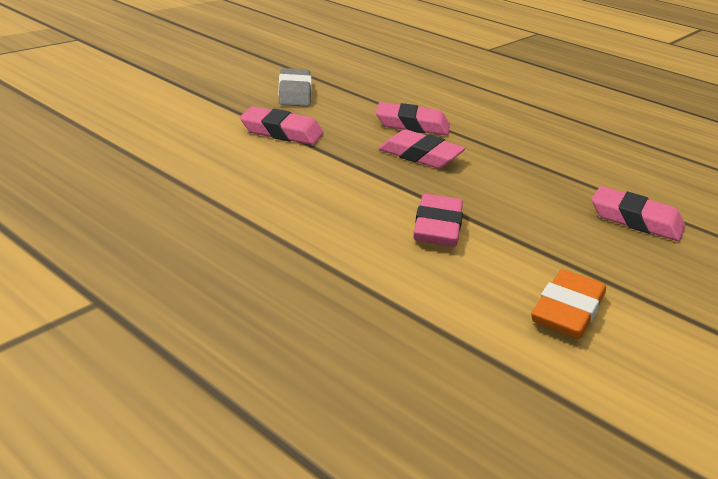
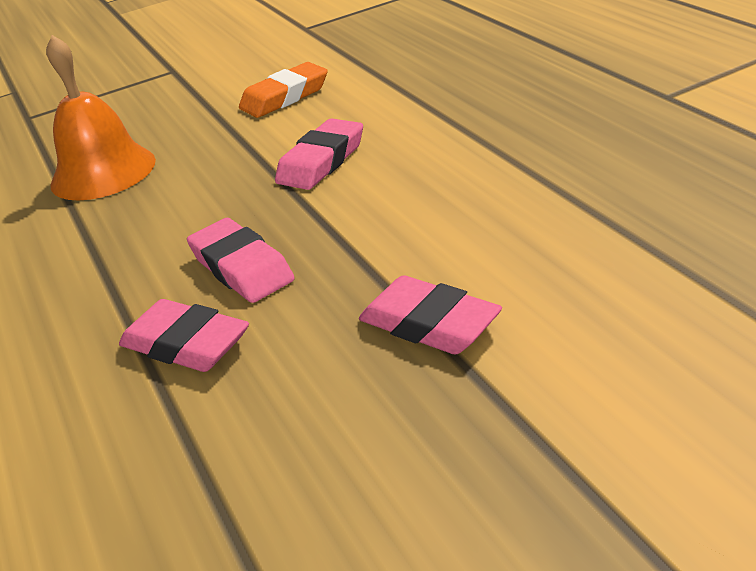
camera: 150 degrees left, 5 degrees up
grey eraser [278,68,312,107] -> none
pink eraser [592,186,685,241] -> orange bell [46,35,156,201]

